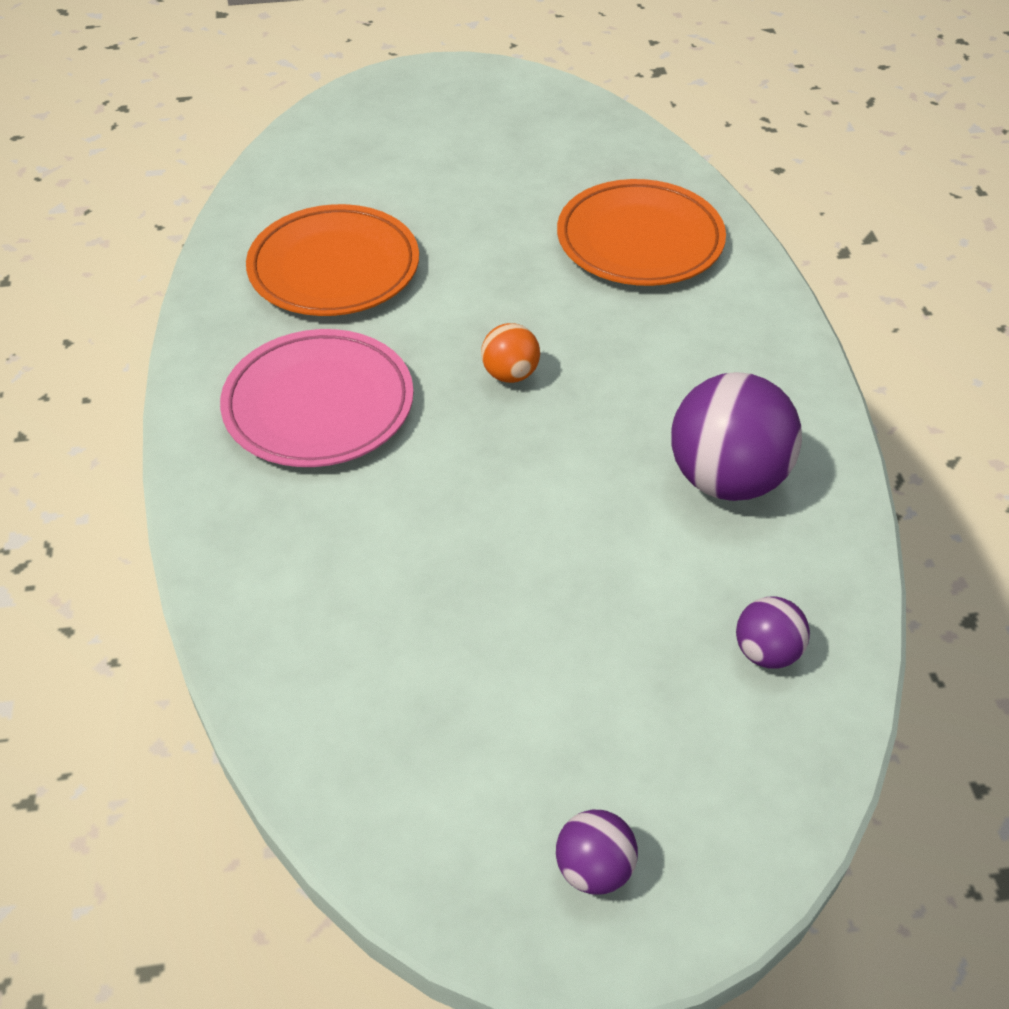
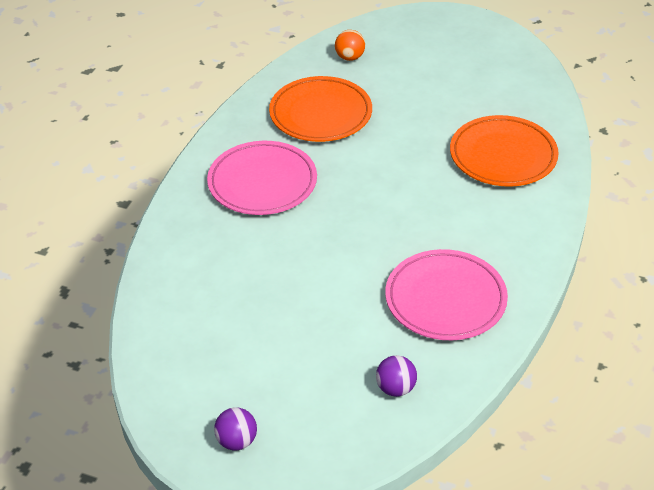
camera: 30 degrees right, 5 degrees down
orange ball [481,323,540,383] -> orange ball moved to [335,30,365,61]
purple ball [671,372,802,501] -> pink plate [385,249,508,340]

